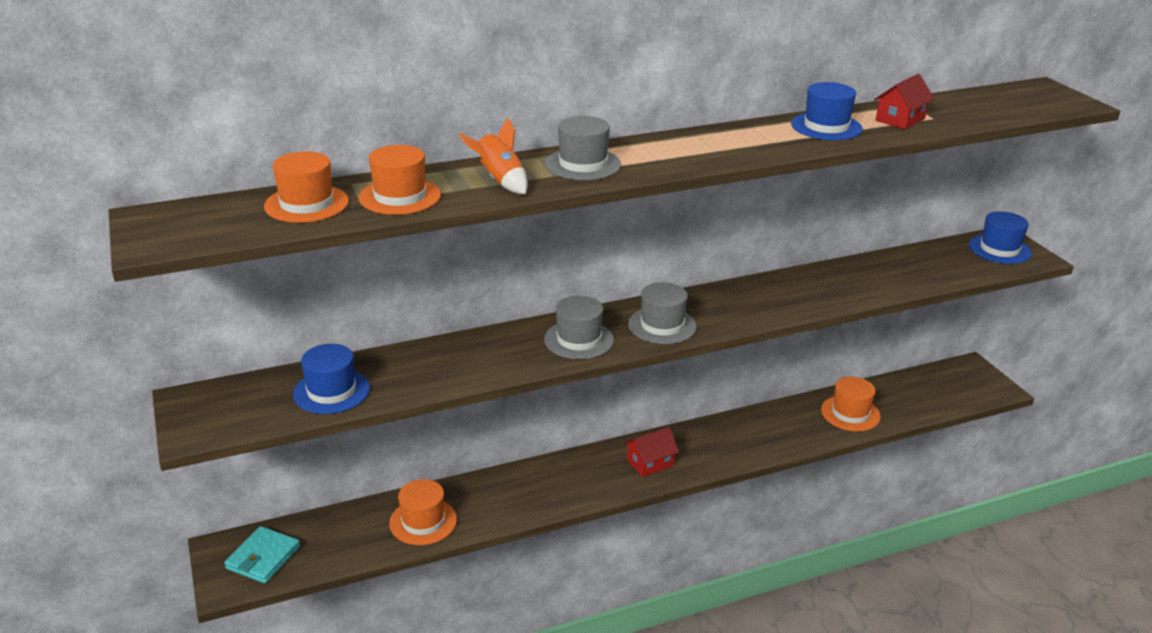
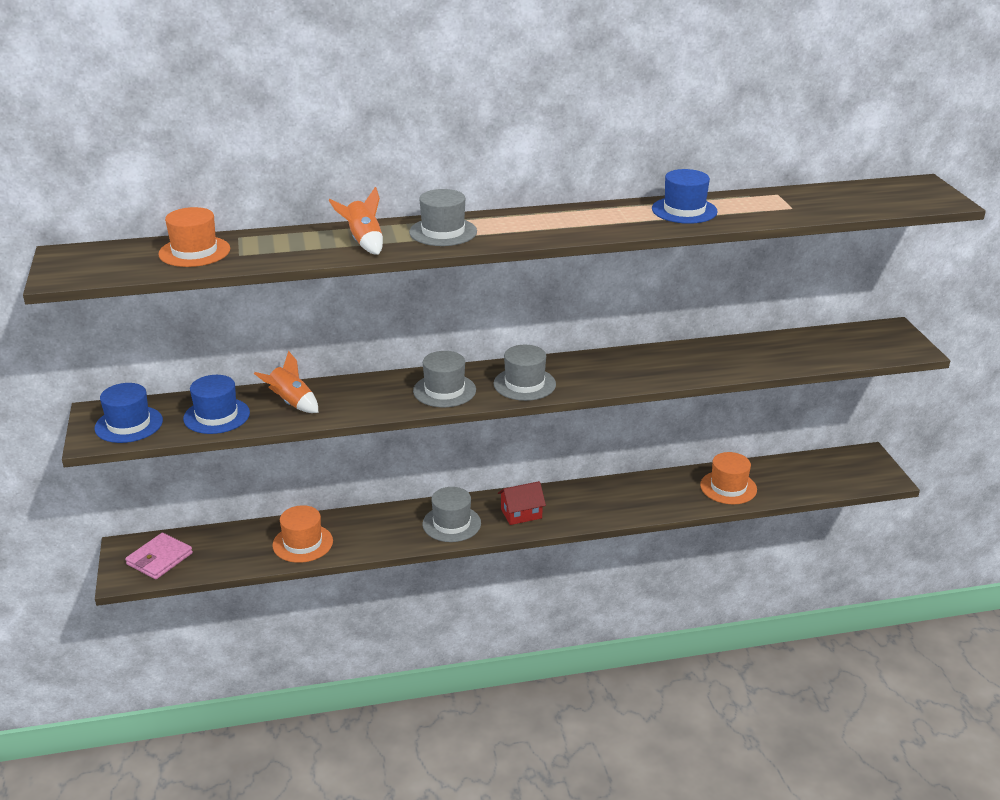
camera: 10 degrees right, 0 degrees up
turquoise wallet [224,526,300,584] -> pink wallet [125,533,193,579]
orange hat [359,145,441,215] -> none
red house [874,74,934,130] -> none
blue hat [969,211,1032,264] -> blue hat moved to [94,383,163,443]
none -> orange rocket [254,351,318,413]
none -> grey hat [423,487,481,542]

